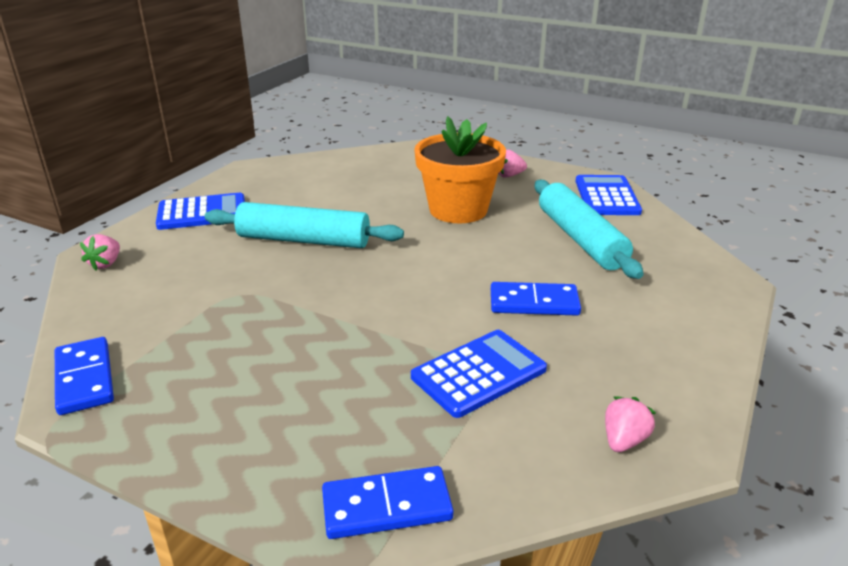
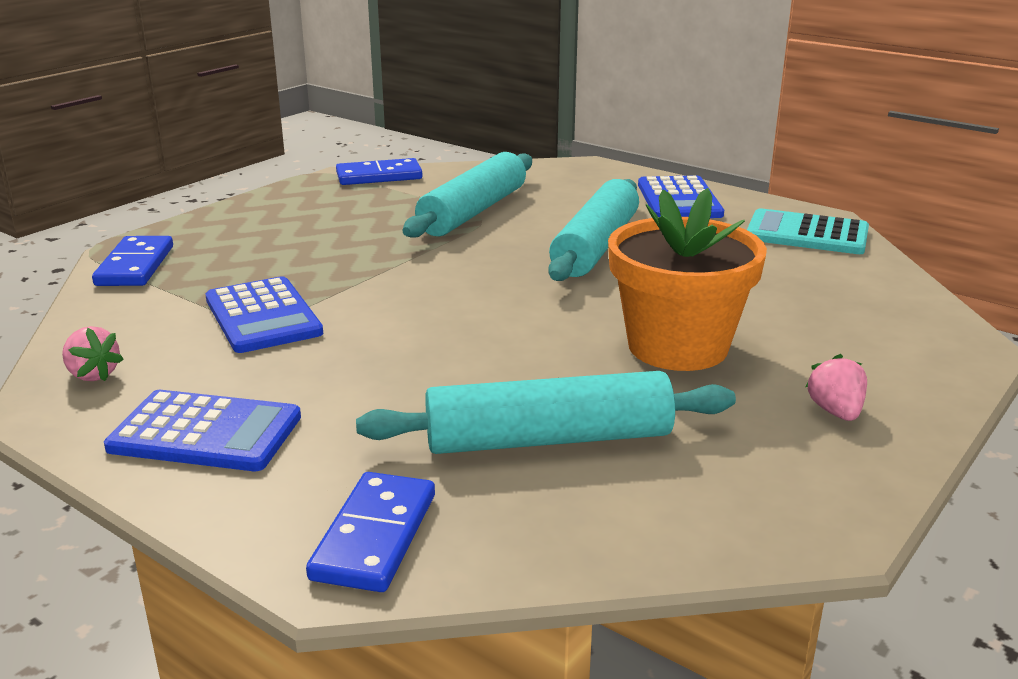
camera: 100 degrees right, 5 degrees down
pink strawberry [80,234,120,270] -> none
blue domino [491,282,581,316] -> blue domino moved to [306,472,435,592]
blue calculator [575,175,642,215] -> blue calculator moved to [104,390,301,471]
none -> turquoise rolling pin [403,152,532,238]
none -> turquoise calculator [747,208,869,254]

